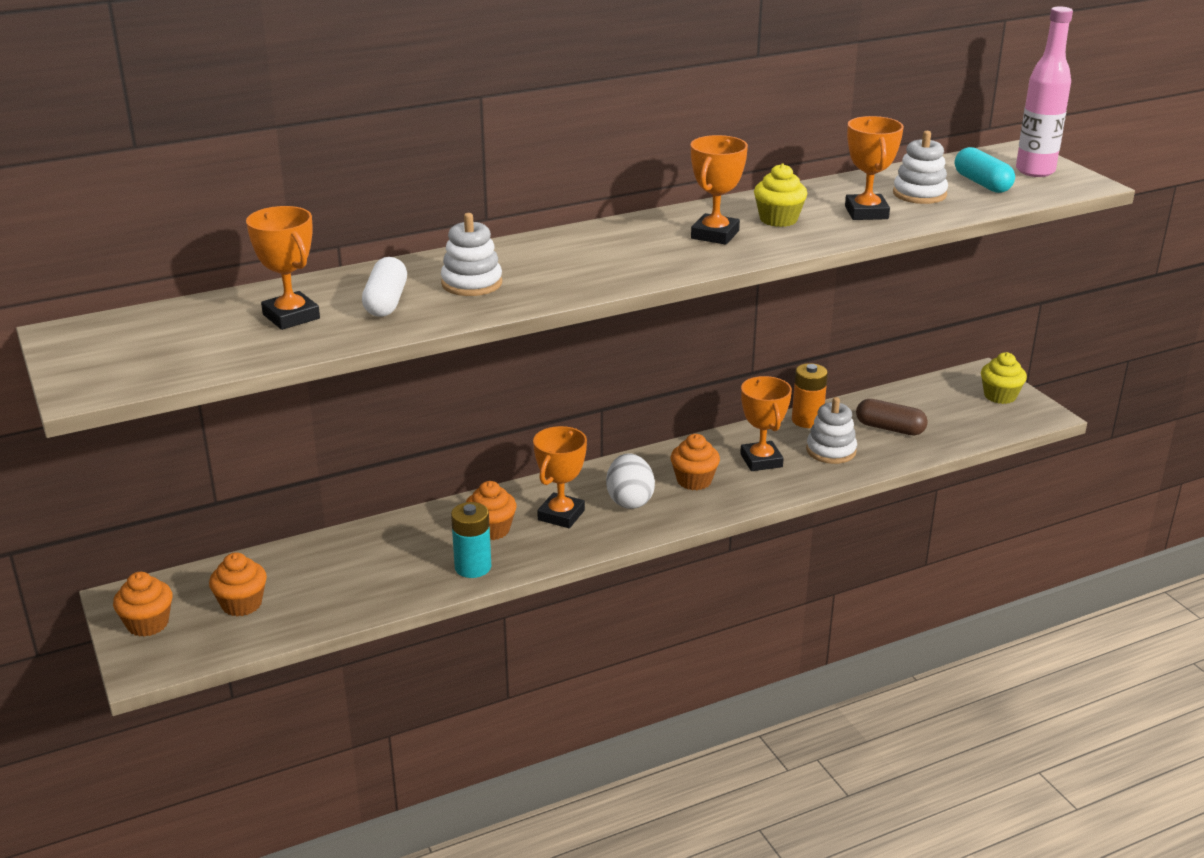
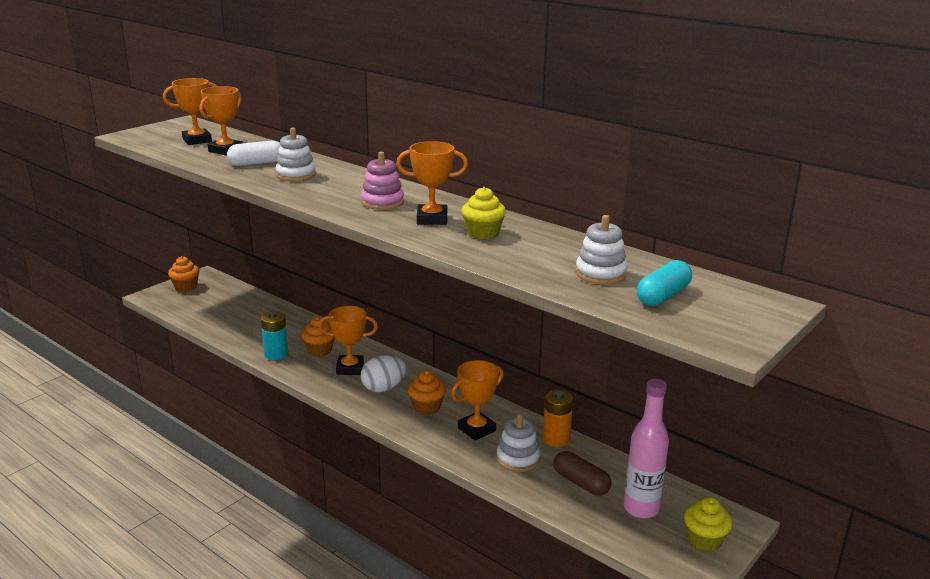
camera: 65 degrees right, 5 degrees down
orange cupcake [209,552,267,616] -> none
orange trophy [845,116,904,220] -> orange trophy moved to [163,78,216,145]
brown capsule [856,399,928,435] -> brown capsule turned 45 degrees counterclockwise [553,451,612,496]
pink bottle [1016,7,1073,177] -> pink bottle moved to [624,379,669,519]
none -> pink stacking toy [361,152,404,210]

